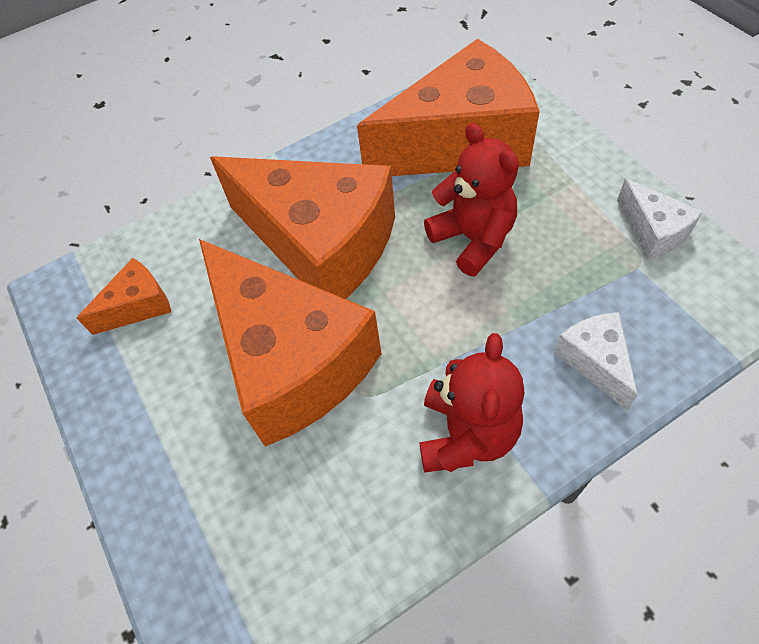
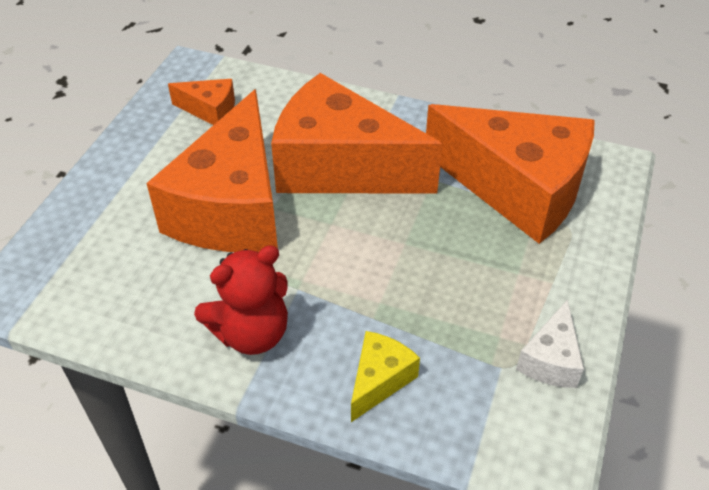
camera: 45 degrees right, 10 degrees down
orange cheese [210,156,395,299] -> orange cheese turned 120 degrees clockwise [271,73,443,194]
red teddy bear [424,123,519,276] -> none
white cheese [554,312,638,411] -> yellow cheese [351,331,420,422]

